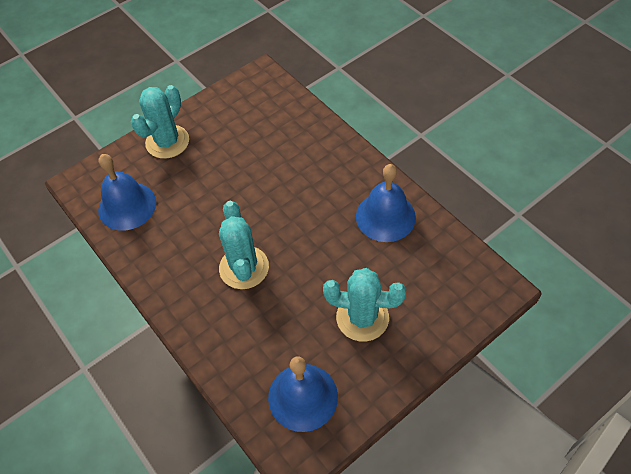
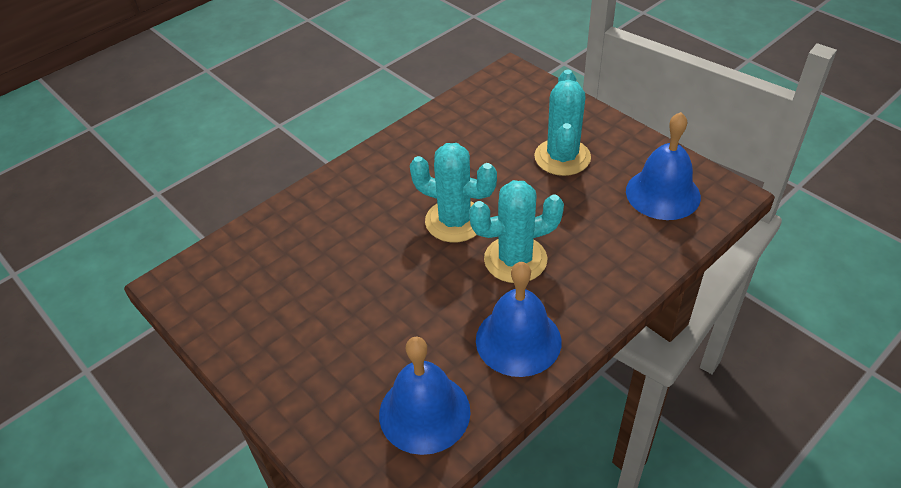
camera: 95 degrees left, 10 degrees down
turquoise cactus [131,85,189,159] -> turquoise cactus moved to [410,143,497,242]
blue bell [356,164,416,242] -> blue bell moved to [476,262,561,377]

